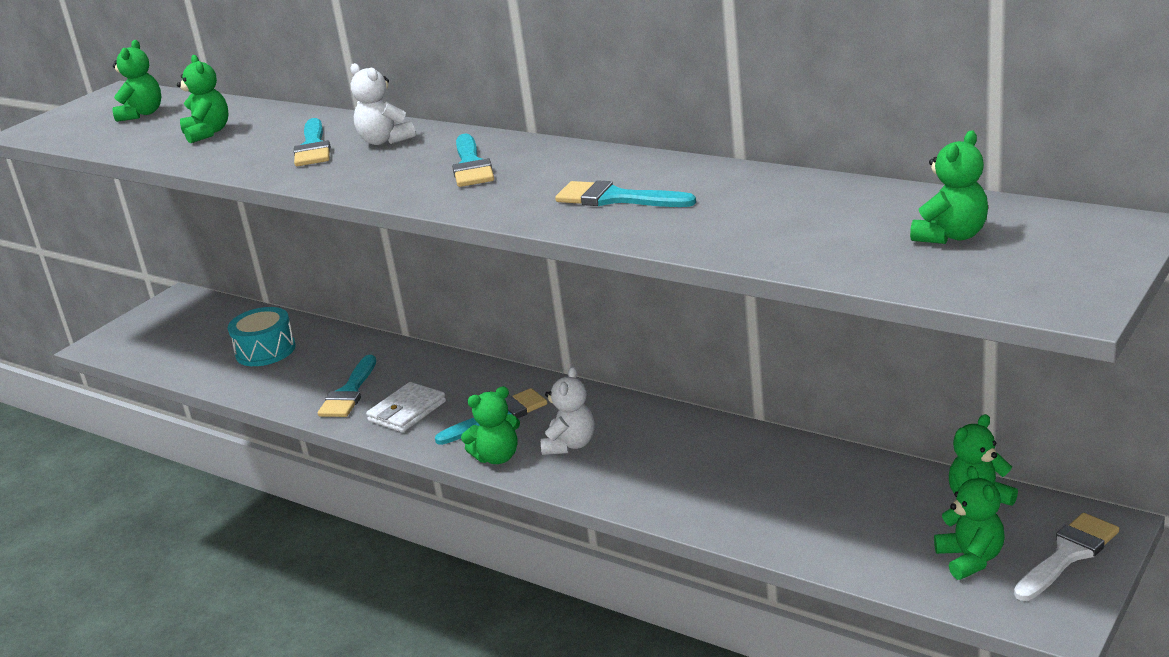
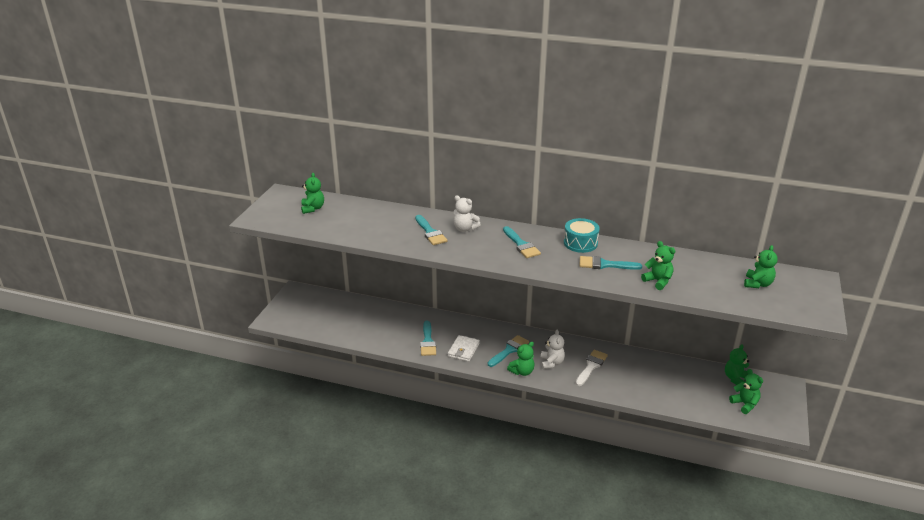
camera: 20 degrees left, 5 degrees up
green teddy bear [177,55,229,143] -> green teddy bear moved to [641,241,675,290]
turquoise drum [228,307,296,366] -> turquoise drum moved to [564,218,600,253]
white brush [1014,513,1119,601] -> white brush moved to [576,350,608,386]

